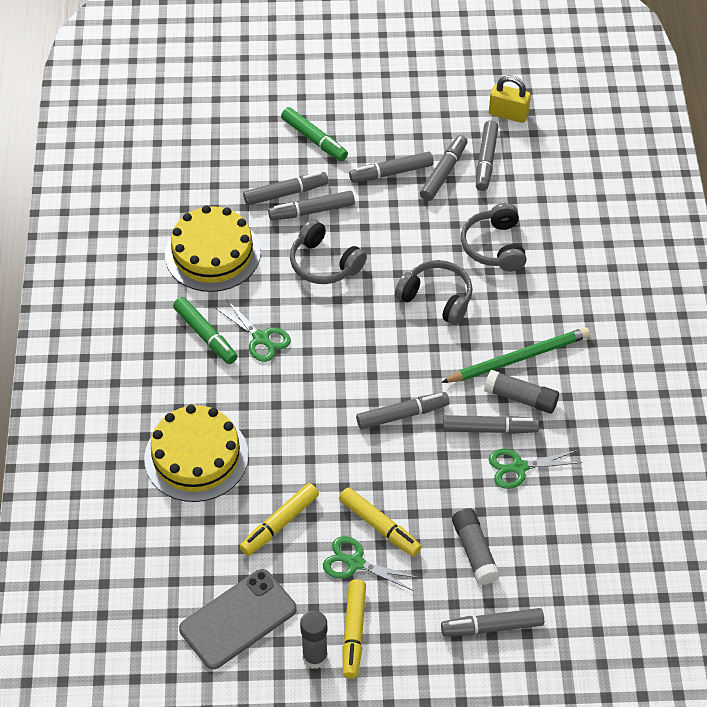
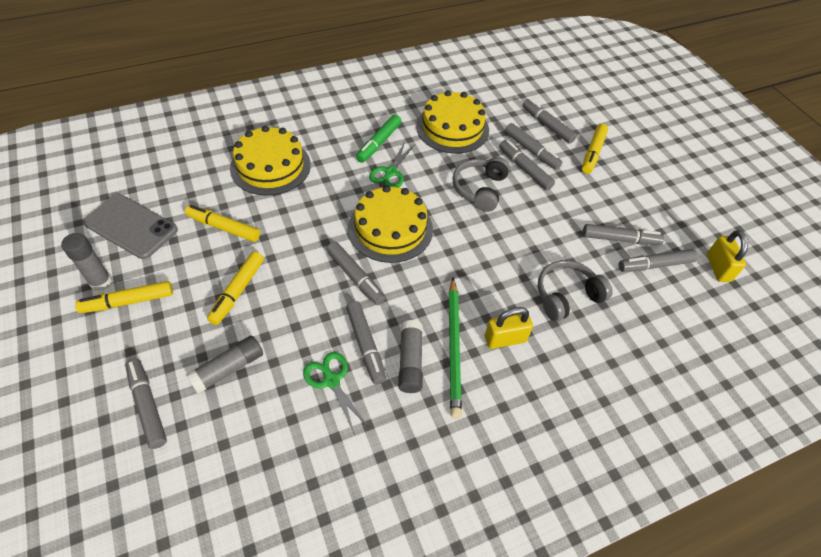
camera: 65 degrees right, 0 degrees up
green marker [281,107,348,161] -> yellow marker [582,124,608,174]
green scissors [323,536,419,591] -> none
grey marker [349,152,434,183] -> grey marker moved to [522,99,577,143]
grey headphones [395,260,473,325] -> none
green pencil [441,327,590,383] -> green pencil turned 45 degrees clockwise [449,278,462,419]
none -> yellow cake [348,185,433,263]
none -> yellow padlock [485,307,533,349]

